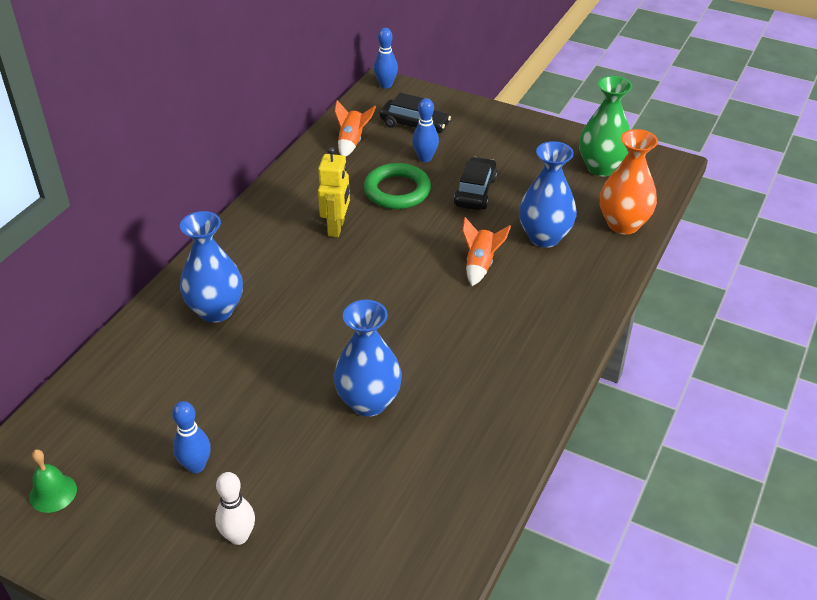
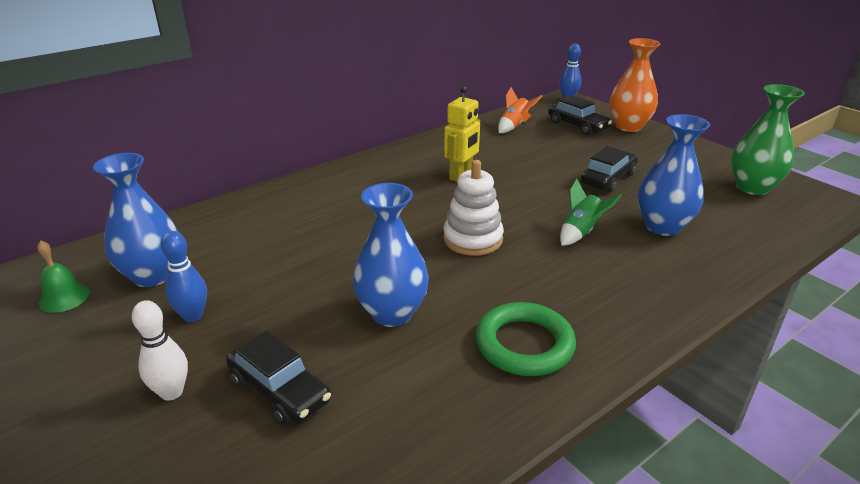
camera: 25 degrees right, 10 degrees down
blue vase [180,211,243,323] -> blue vase moved to [93,153,179,287]
green ring [364,163,431,209] -> green ring moved to [476,302,576,376]
blue bowling pin [412,98,439,162] -> none
orange rocket [462,217,511,286] -> green rocket [560,179,622,246]
orange vase [600,129,658,234] -> orange vase moved to [610,38,660,132]
none -> black car [226,330,331,425]
none -> white stacking toy [443,160,504,256]

